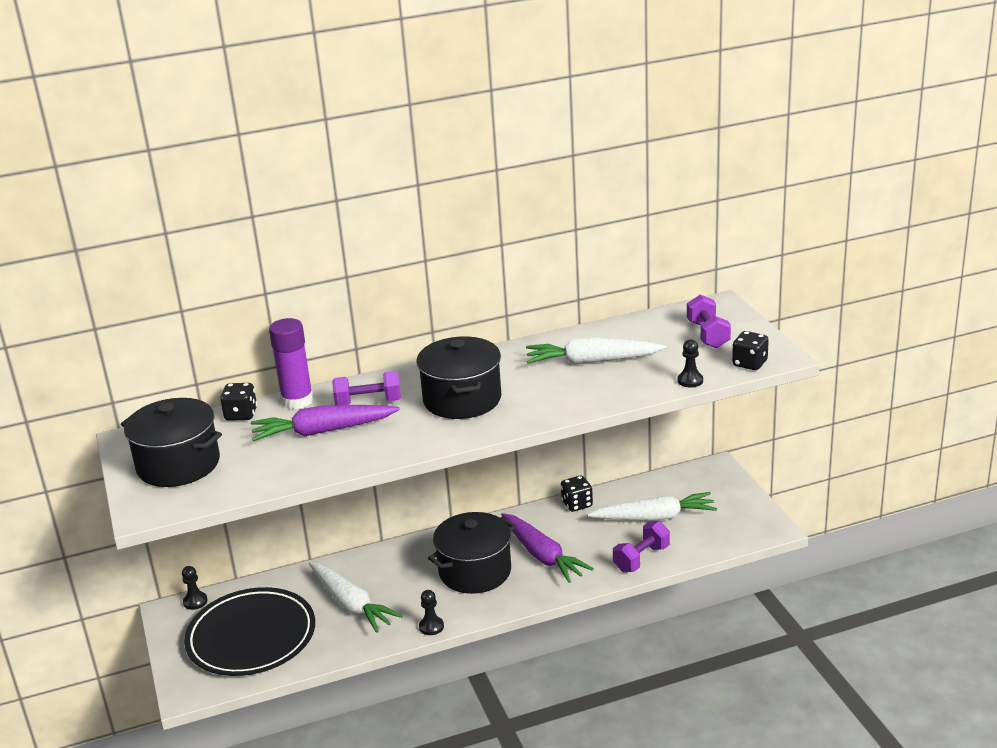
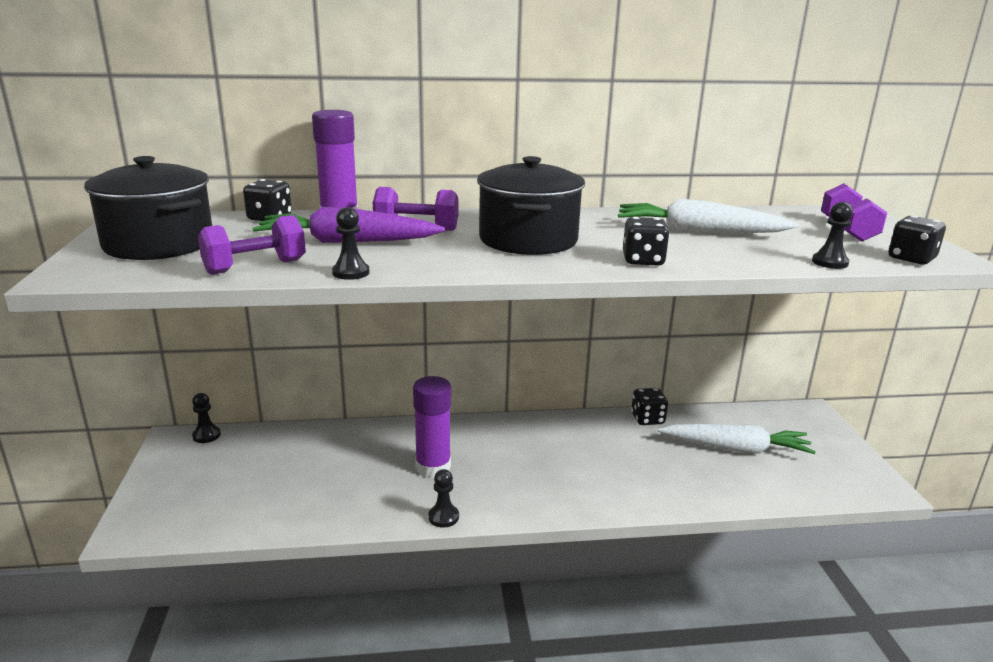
camera: 10 degrees right, 5 degrees down
black plate [184,587,315,676] -> none
white carrot [309,562,402,633] -> none
black pot [428,512,516,594] -> none
purple carrot [501,513,594,583] -> none
purple dumbbell [613,521,670,572] -> purple dumbbell moved to [198,215,306,275]
none -> black pawn [332,207,370,280]
none -> purple glue stick [413,376,451,478]
none -> black dice [623,217,670,266]

